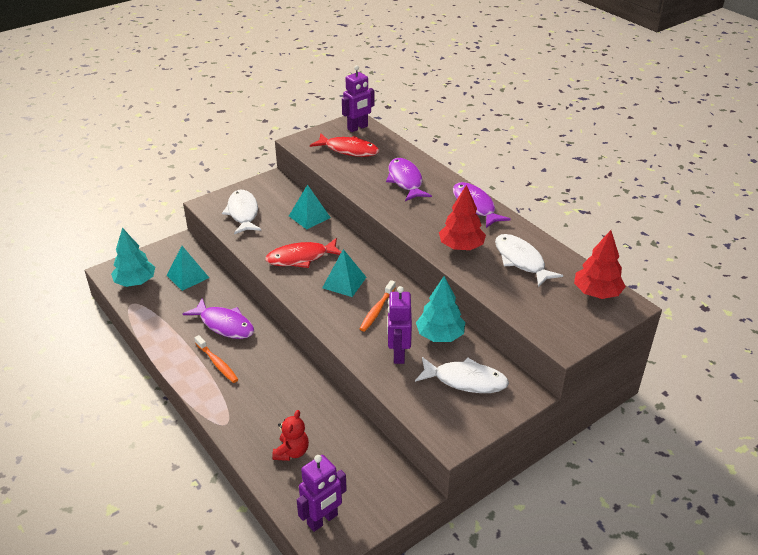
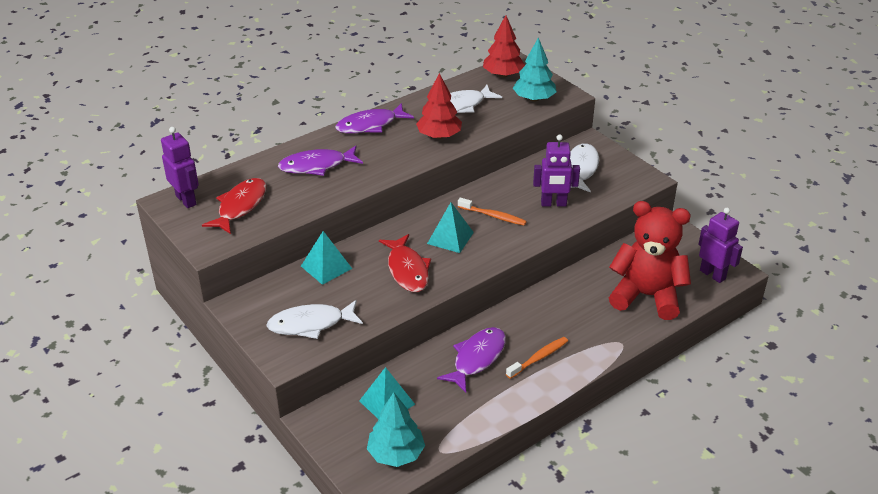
camera: 90 degrees left, 0 degrees up
red teddy bear [272,410,309,461] -> red teddy bear [609,201,691,320], size x2.17
turquoise tree [416,276,465,342] -> turquoise tree moved to [513,37,557,102]

